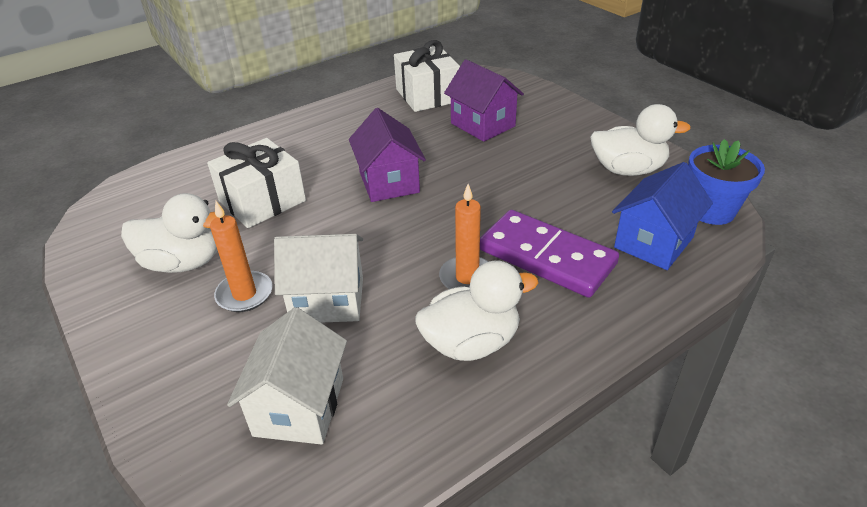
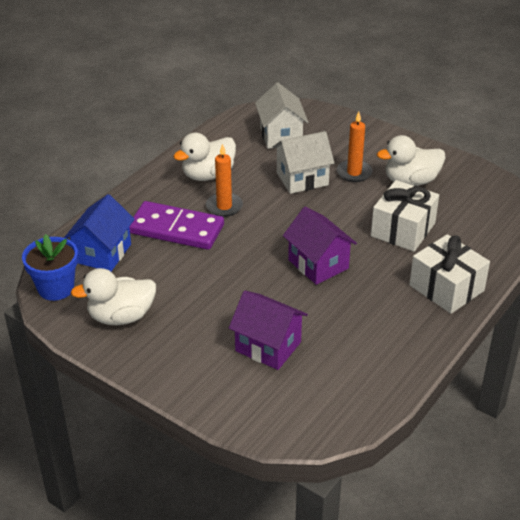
camera: 160 degrees right, 0 degrees up
white gift [394,40,460,112] -> white gift moved to [409,234,490,314]

